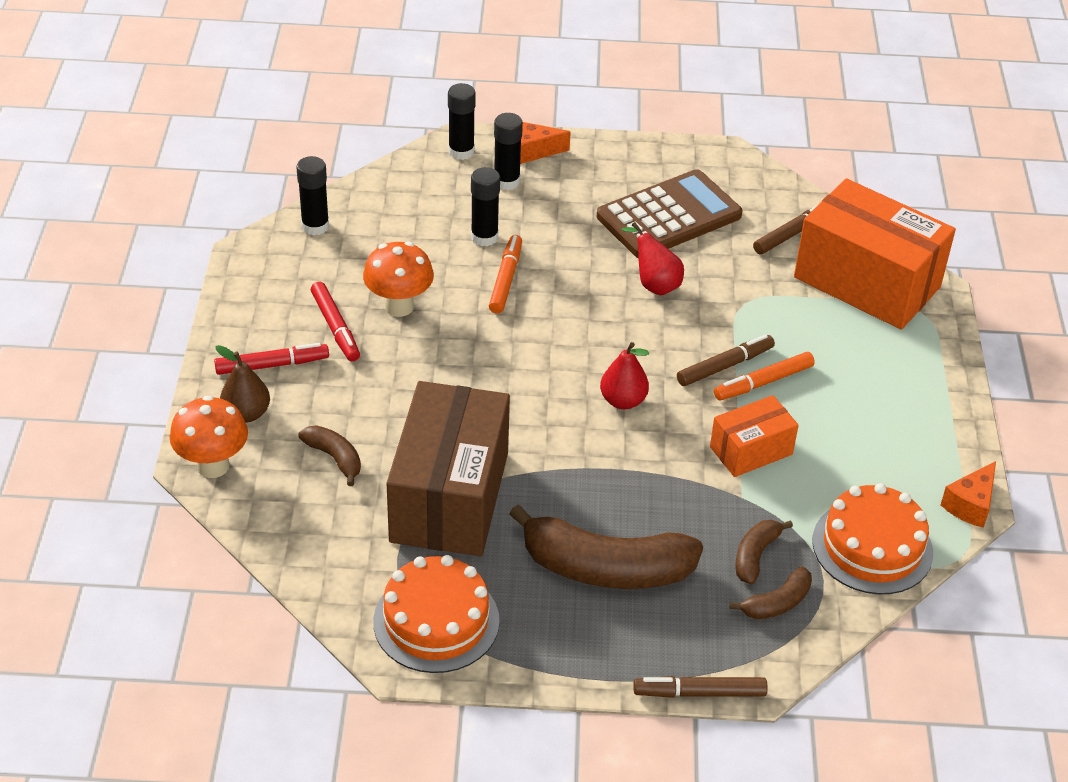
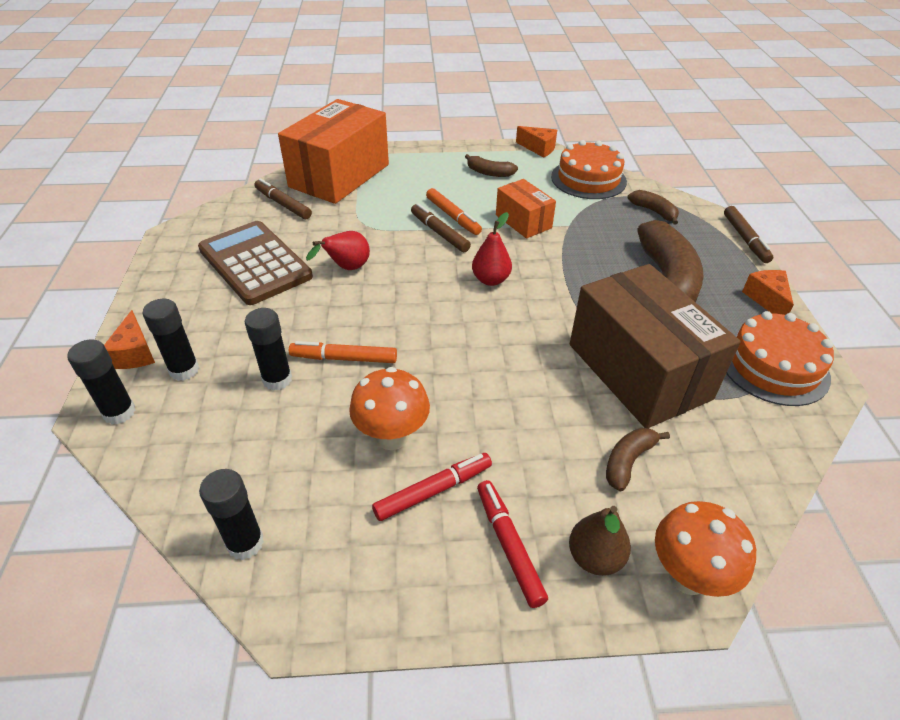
camera: 95 degrees left, 0 degrees up
brown box [387,381,510,556] -> brown box turned 60 degrees clockwise [570,264,741,428]
brown banana [735,520,793,585] -> brown banana moved to [465,154,518,177]
none -> orange cheese [742,270,794,315]

